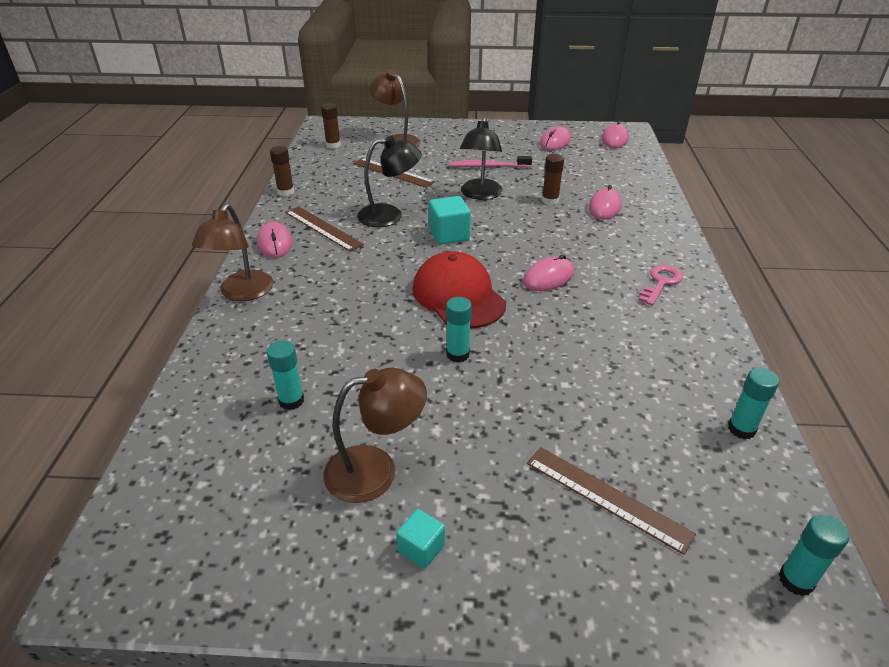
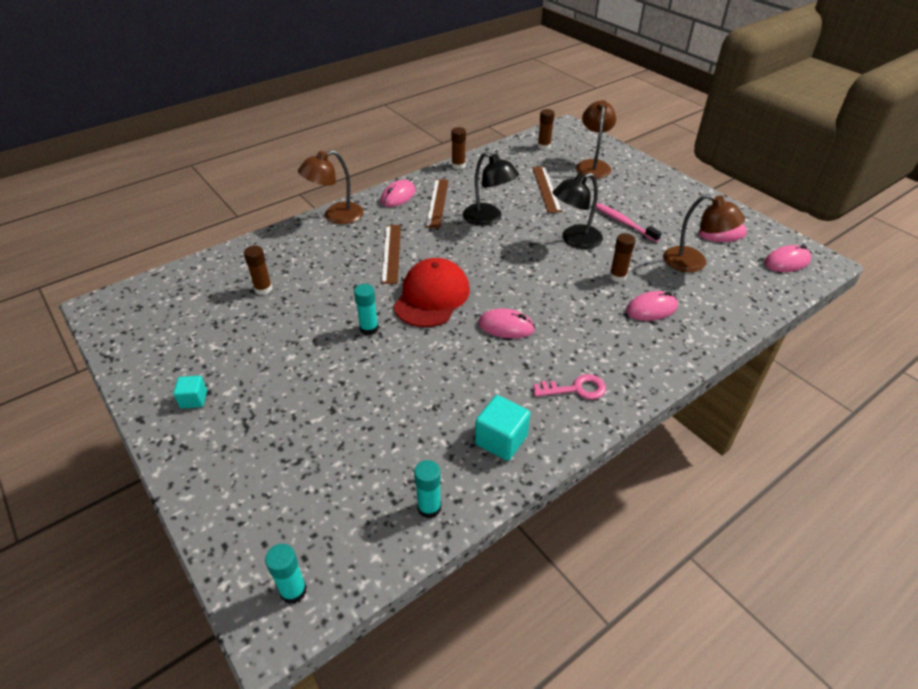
camera: 50 degrees right, 5 degrees up
turquoise glue stick [267,341,304,410] -> brown glue stick [244,246,272,295]
brown lamp [323,367,427,503] -> brown lamp moved to [663,194,745,272]
turquoise cube [429,196,471,245] -> turquoise cube moved to [475,395,530,461]
brown ruler [527,447,696,555] -> brown ruler moved to [381,225,401,284]

